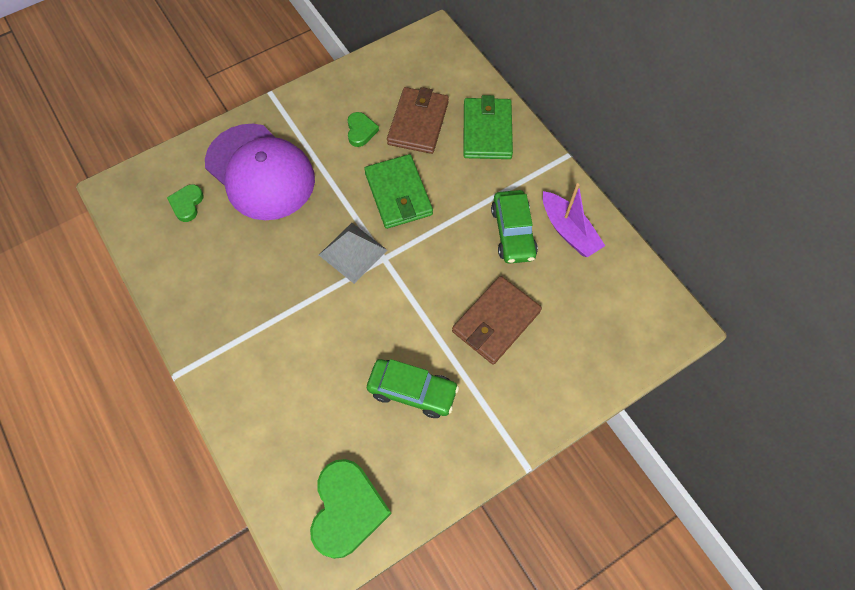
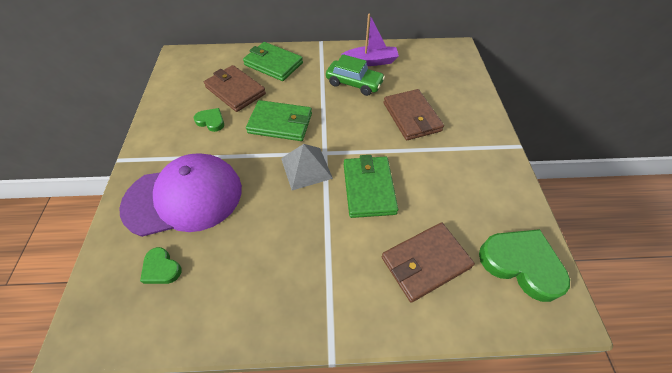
camera: 60 degrees left, 10 degrees down
green car [367,359,459,418] -> none
none -> green wallet [344,155,398,218]
none -> brown wallet [382,222,475,302]

